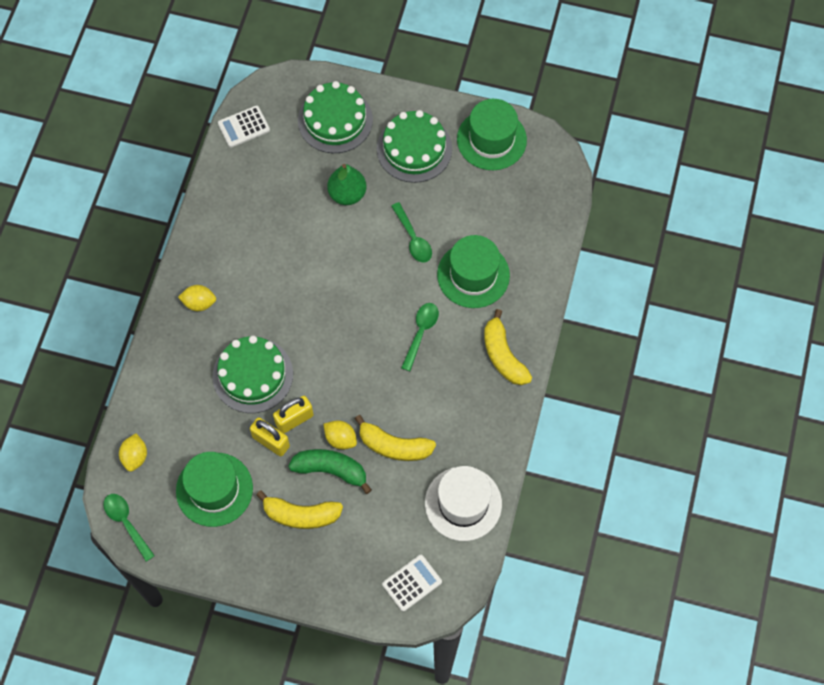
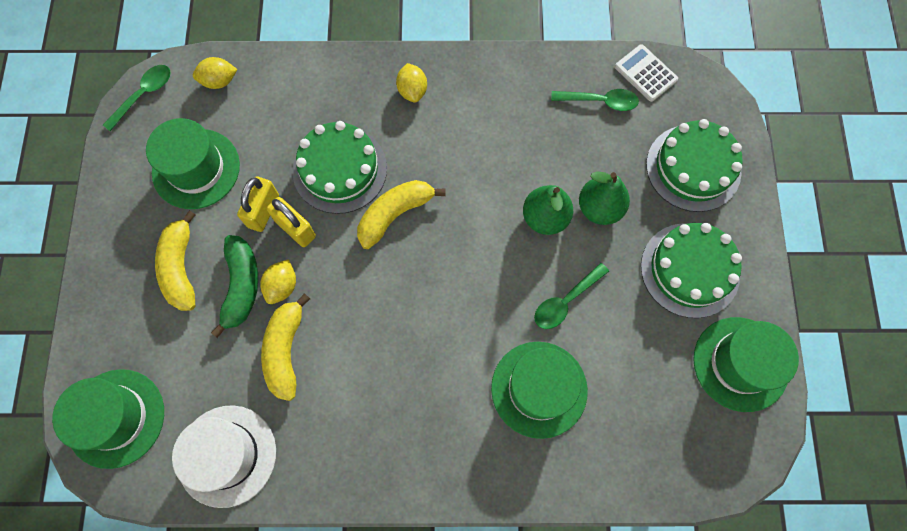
camera: 75 degrees right, 5 degrees up
white calculator [382,555,442,612] -> green hat [52,369,164,469]
green spoon [401,303,439,371] -> green spoon moved to [551,89,639,111]
yellow banana [484,309,532,385] -> yellow banana moved to [357,180,446,249]
none -> green pear [523,185,573,235]

